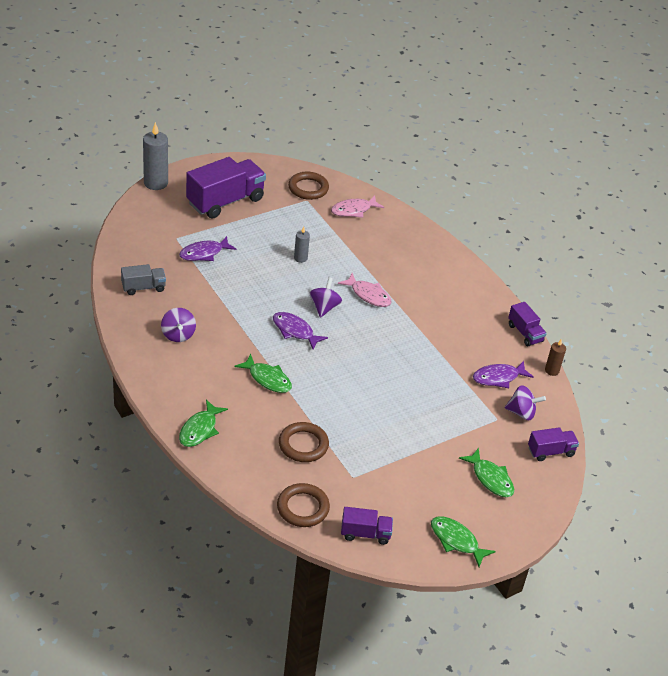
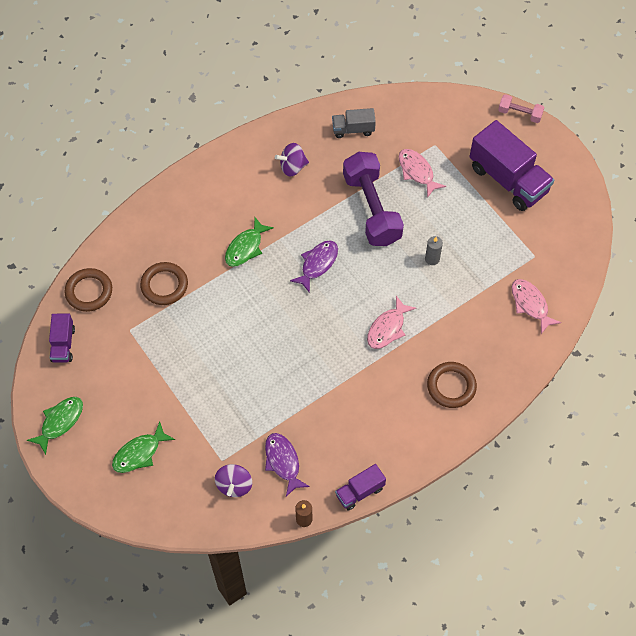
camera: 90 degrees right, 20 degrees up
grey truck [121,264,166,295] -> grey truck turned 105 degrees clockwise [332,108,376,138]
grey candle [143,122,168,190] -> pink dumbbell [498,94,545,123]
purple fish [179,236,236,261] -> pink fish [398,149,446,198]
green fish [179,400,228,447] -> none
brown ring [288,172,329,200] -> brown ring moved to [427,362,477,408]
purple spinning top [310,277,342,318] -> none
purple truck [528,427,579,461] -> none
none -> purple dumbbell [343,152,404,246]

